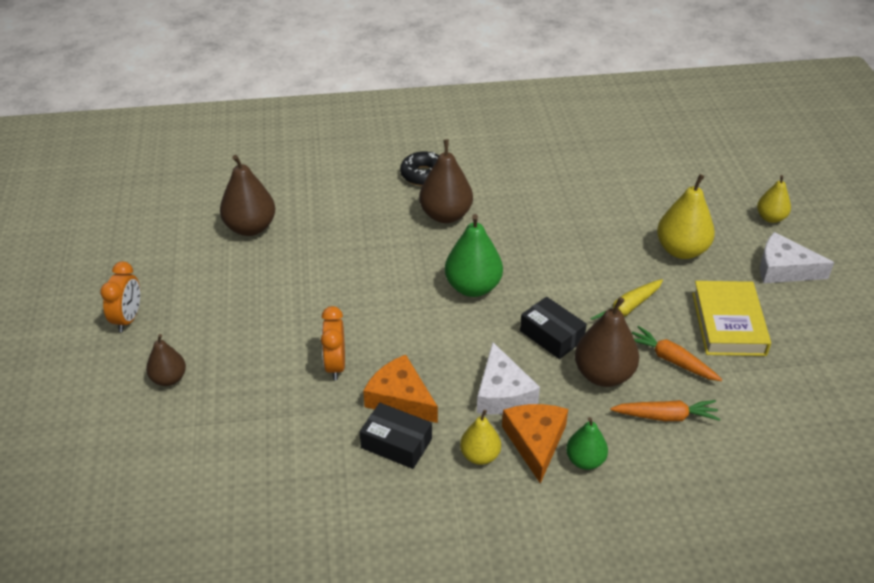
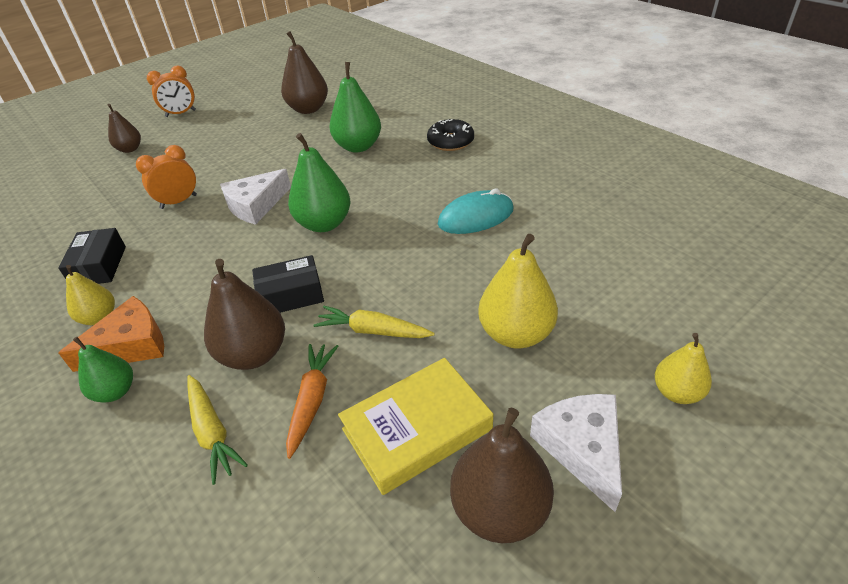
camera: 60 degrees right, 0 degrees up
orange cheese [363,355,438,423] -> none
brown pear [419,139,473,223] -> brown pear moved to [450,408,554,543]
white cheese [477,342,540,414] -> white cheese moved to [220,169,291,225]
black box [520,297,587,359] -> black box turned 60 degrees clockwise [252,255,324,313]
orange carrot [610,400,720,421] -> yellow carrot [187,375,248,485]
none -> green pear [330,62,381,152]
none -> turquoise mouse [438,189,514,234]

